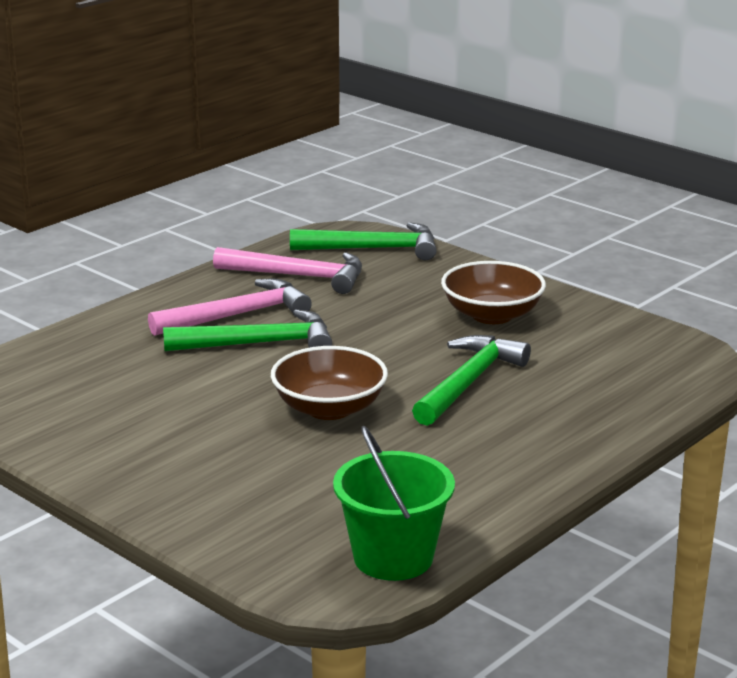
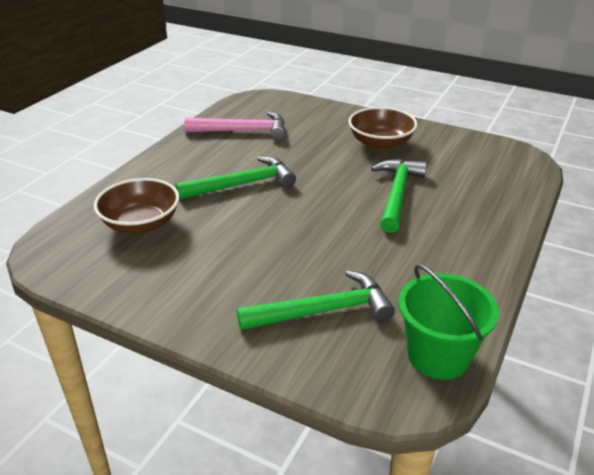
camera: 15 degrees left, 10 degrees up
pink hammer [148,279,312,336] -> none
brown bowl [271,346,388,420] -> brown bowl moved to [94,178,179,234]
green hammer [290,222,436,260] -> green hammer moved to [237,270,395,330]

